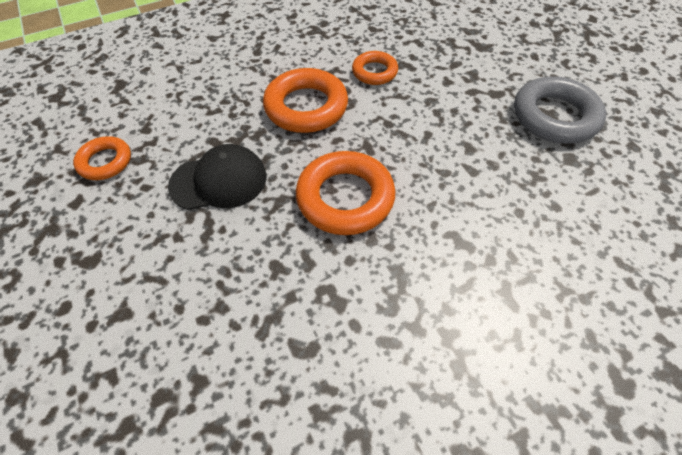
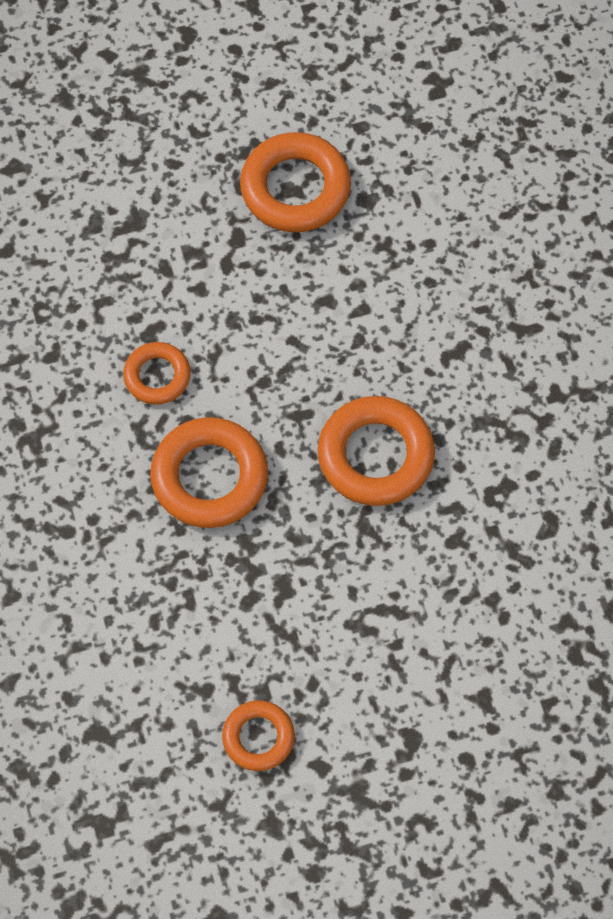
camera: 80 degrees left, 10 degrees up
black cap [168,144,266,210] -> none
grey ring [514,76,606,144] -> orange ring [240,132,351,232]

